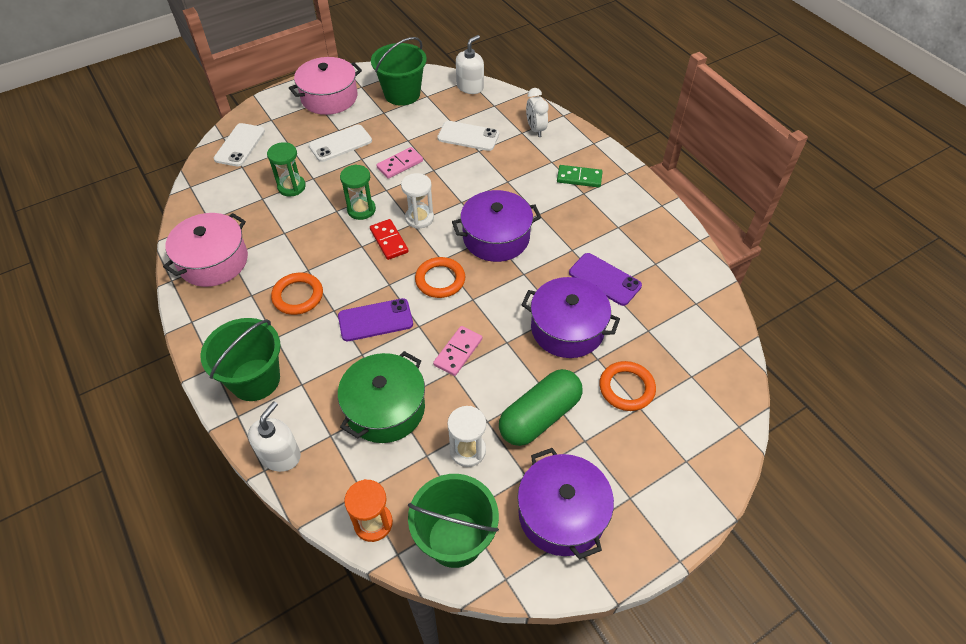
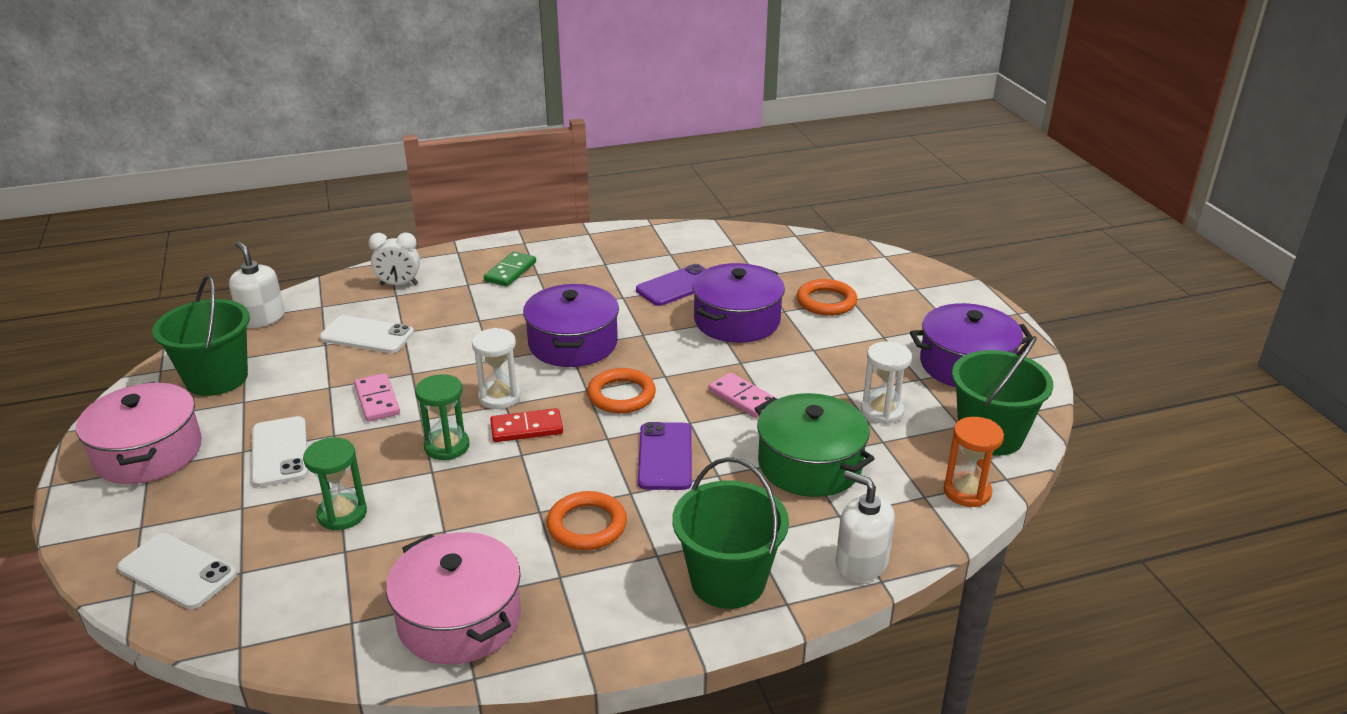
camera: 75 degrees left, 20 degrees down
white phone [437,121,499,151] -> white phone turned 75 degrees clockwise [319,315,414,353]
green capsule [499,369,582,446] -> none

